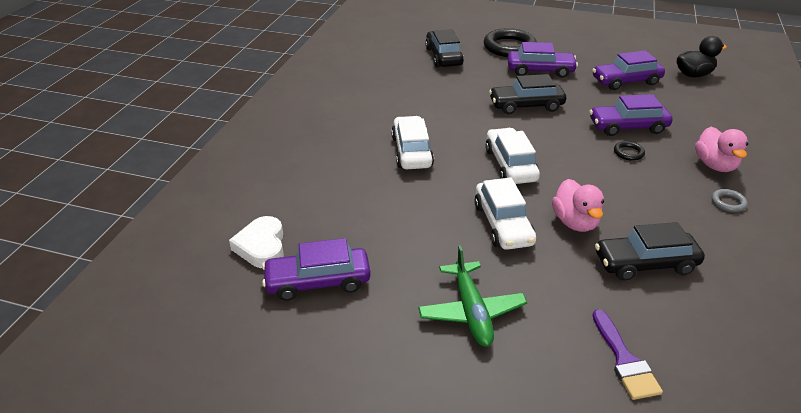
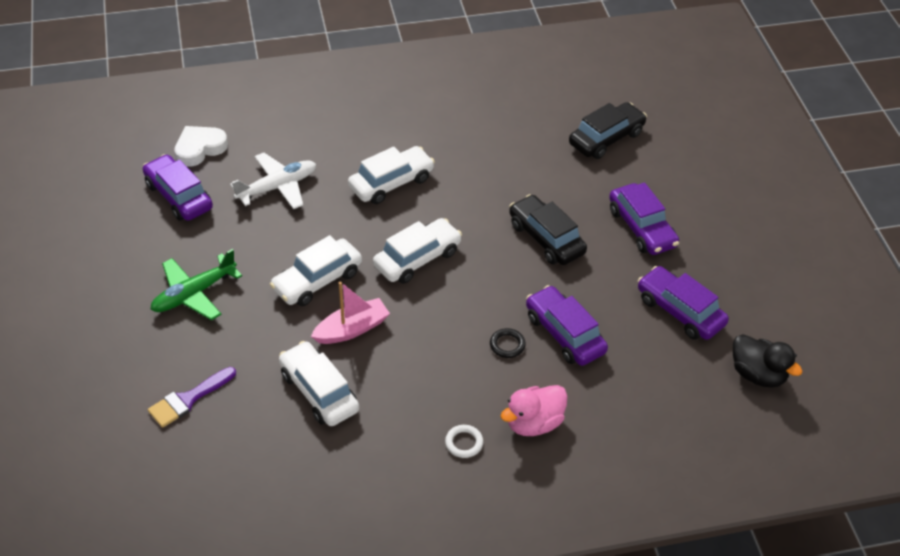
camera: 60 degrees right, 10 degrees up
black ring [484,28,537,57] -> none
pink duck [552,179,604,232] -> pink boat [311,282,390,344]
black car [595,222,705,281] -> white car [279,341,359,426]
grey ring [712,189,748,212] -> white ring [445,425,483,458]
none -> white plane [230,153,316,209]

